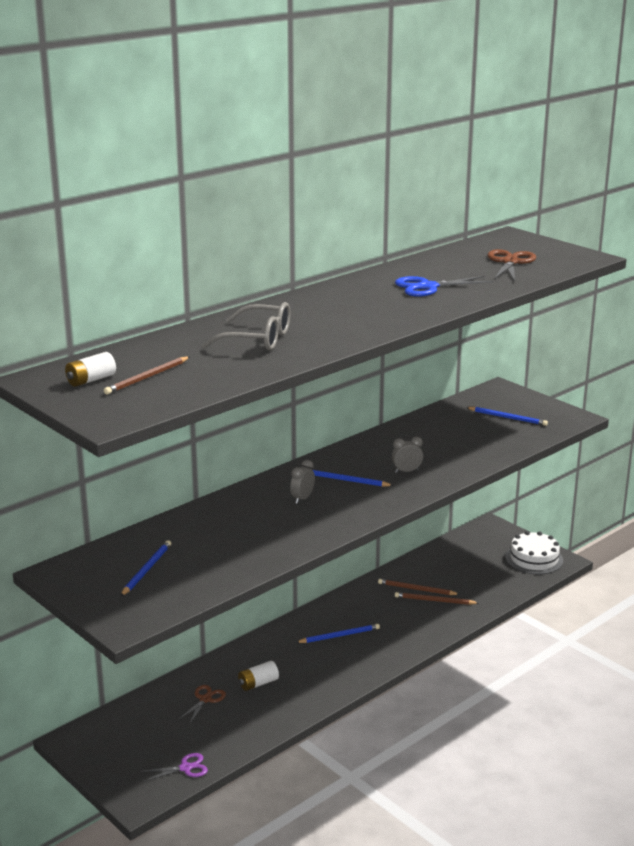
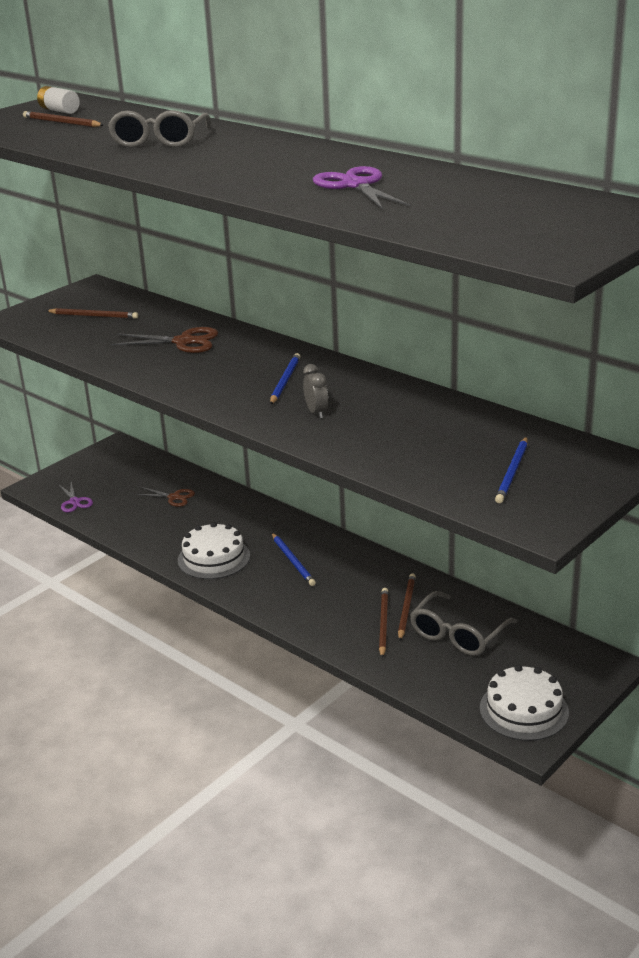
camera: 85 degrees right, 5 degrees up
blue pencil [120,540,171,597] -> brown pencil [46,308,138,319]
white battery [238,661,279,691] -> none
grey clock [290,460,315,504] -> none
blue scissors [395,276,493,297] -> purple scissors [313,166,411,209]
brown scissors [487,249,536,281] -> brown scissors moved to [111,327,218,353]
none -> white cake [178,522,250,579]
none -> grey glasses [410,591,517,656]

